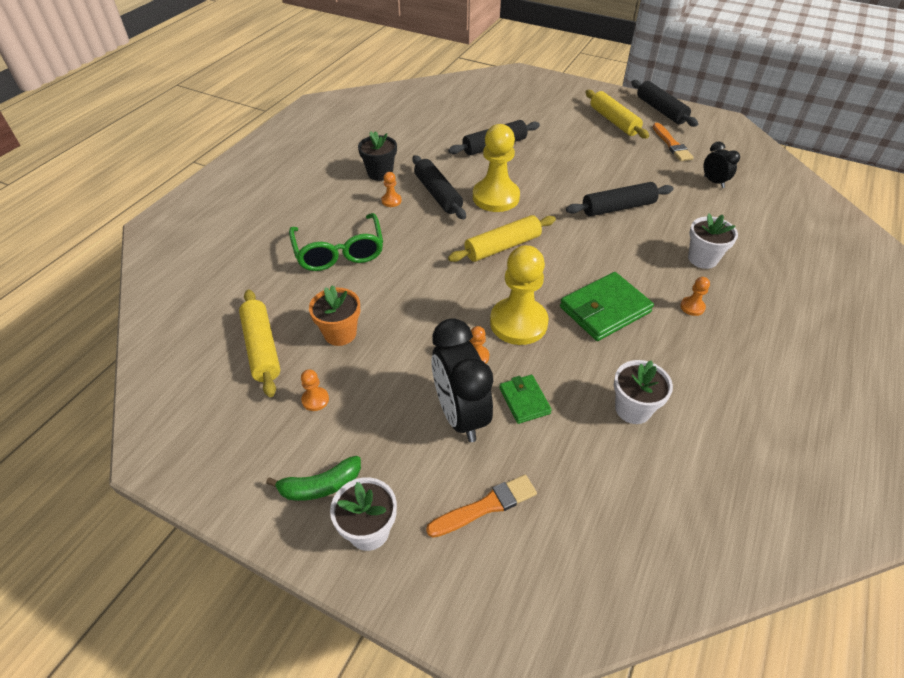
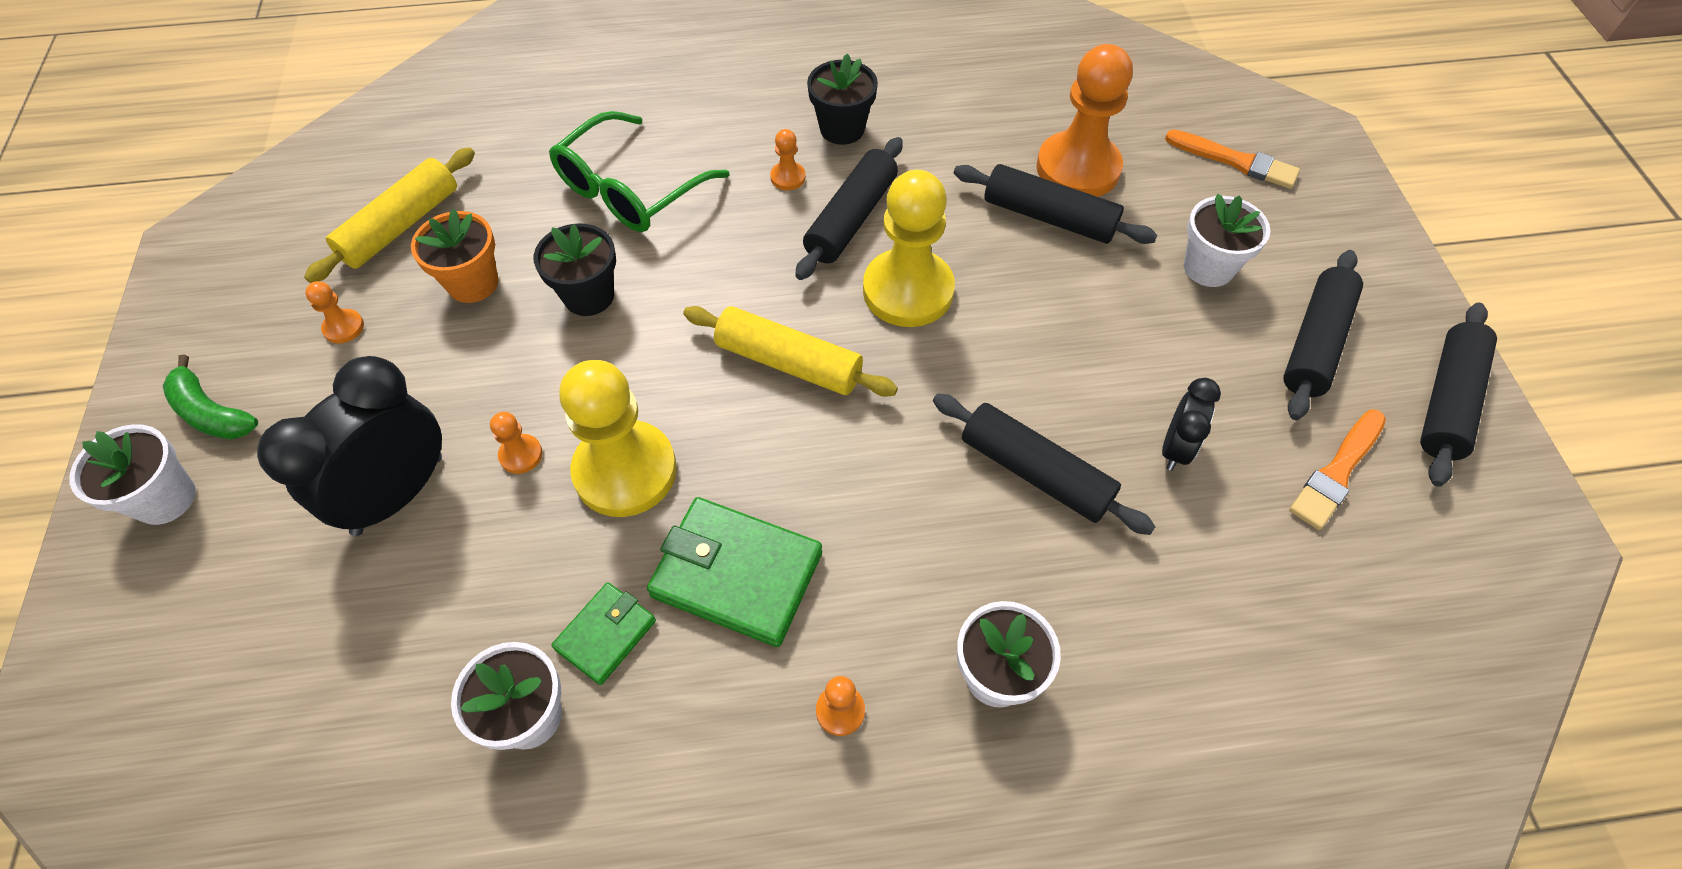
camera: 55 degrees right, 10 degrees up
orange brush [426,475,537,538] -> orange brush moved to [1165,130,1300,189]
green wallet [499,375,552,424] -> green wallet moved to [551,583,656,685]
yellow rolling pin [585,90,649,139] -> black rolling pin [1283,250,1363,420]
black clock [703,142,740,188] -> black clock moved to [1162,378,1221,471]
none -> black flower pot [534,223,616,316]
none -> orange pawn [1036,44,1133,197]
none -> white flower pot [1184,194,1270,287]

